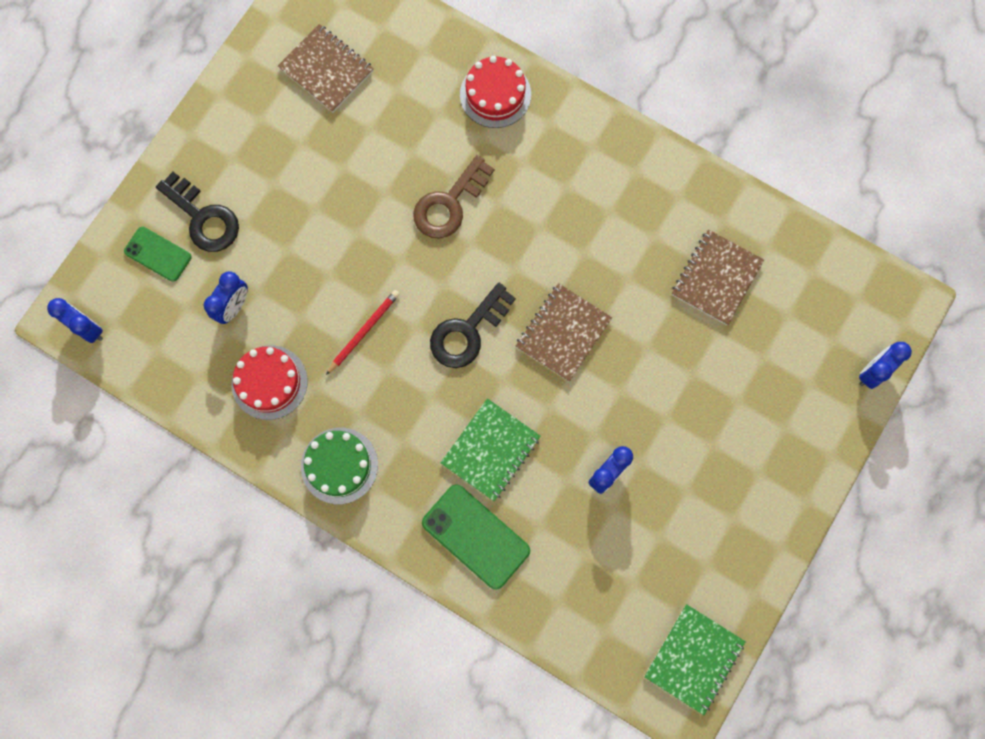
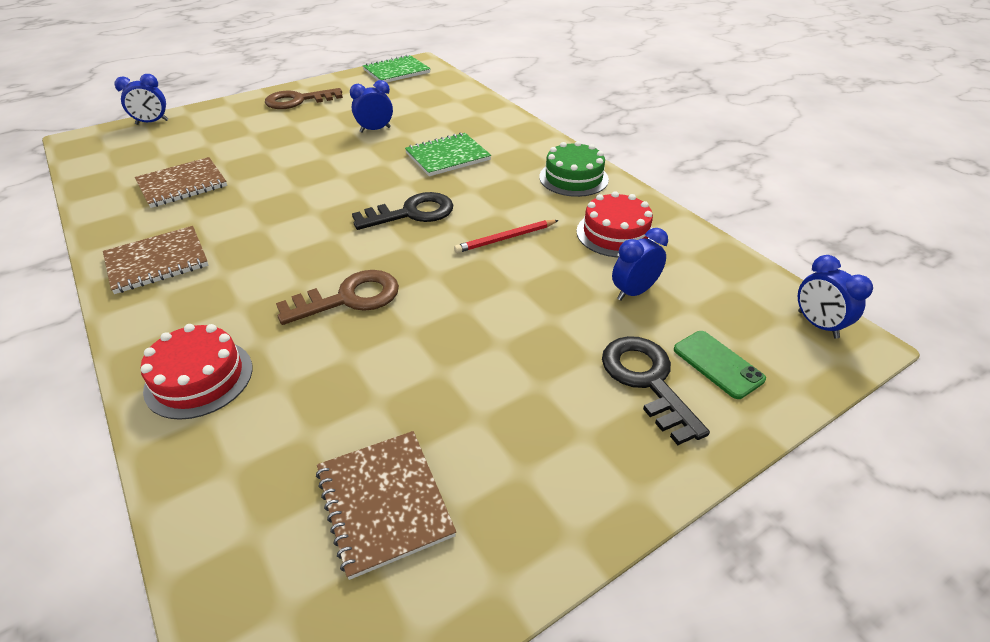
camera: 155 degrees left, 35 degrees down
green phone [422,484,530,590] -> none
brown notebook [516,283,612,381] -> brown notebook moved to [103,226,209,294]
none -> brown key [265,88,343,109]

